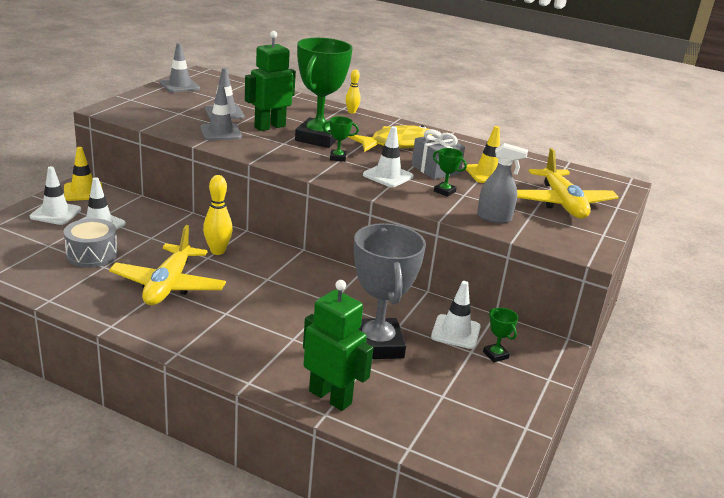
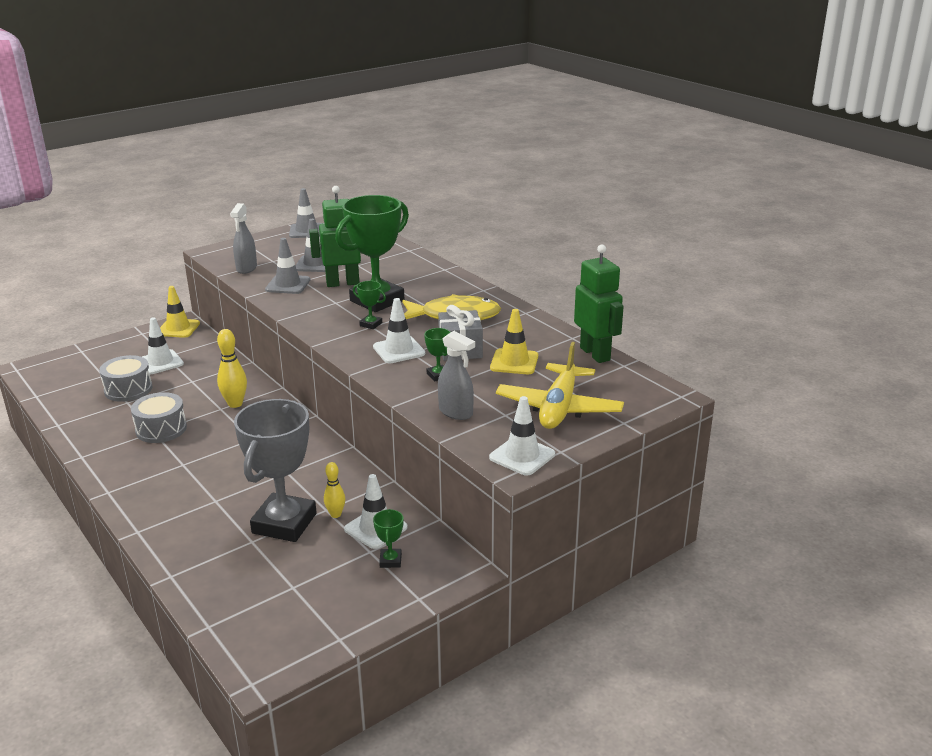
camera: 30 degrees right, 0 degrees up
white traffic cone [30,166,81,225] -> white traffic cone moved to [489,396,555,476]
yellow plane [109,225,226,305] -> grey drum [131,392,187,443]
green robot [303,280,373,411] -> green robot moved to [574,244,624,363]
yellow bowling pin [346,69,361,114] -> yellow bowling pin moved to [324,462,345,518]
none -> grey spray bottle [230,203,257,274]

